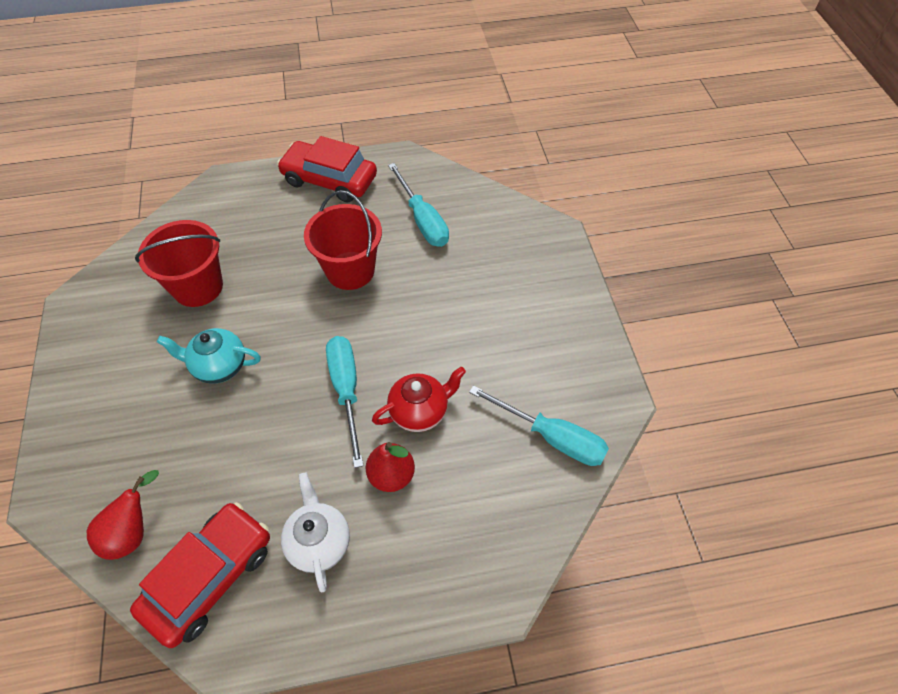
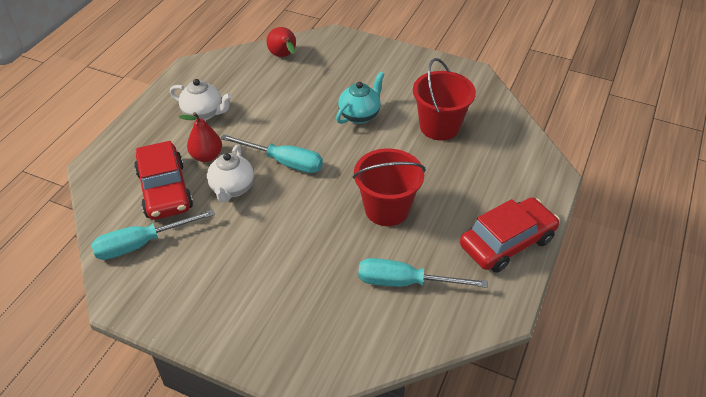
camera: 125 degrees right, 10 degrees down
red car [130,502,270,648] -> red car moved to [134,141,193,220]
red teapot [372,367,466,432] -> white teapot [207,145,254,203]

